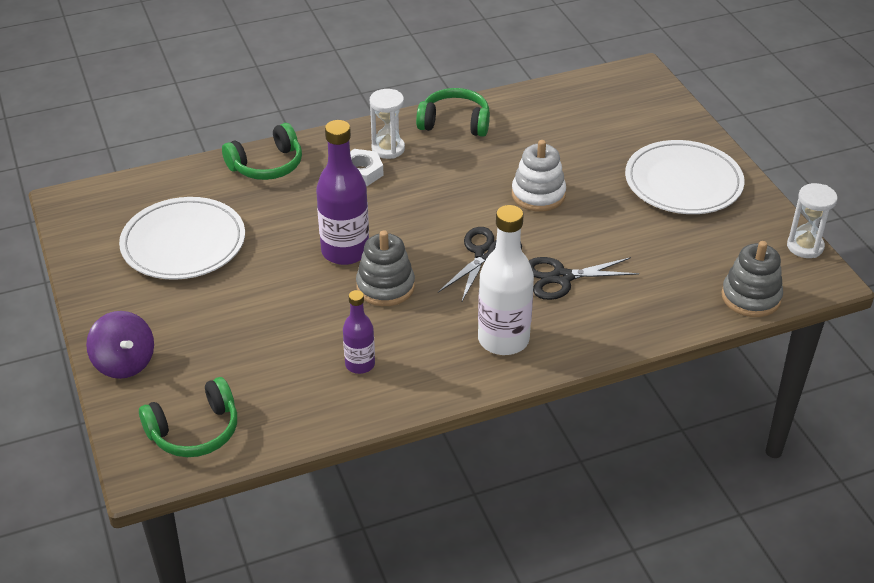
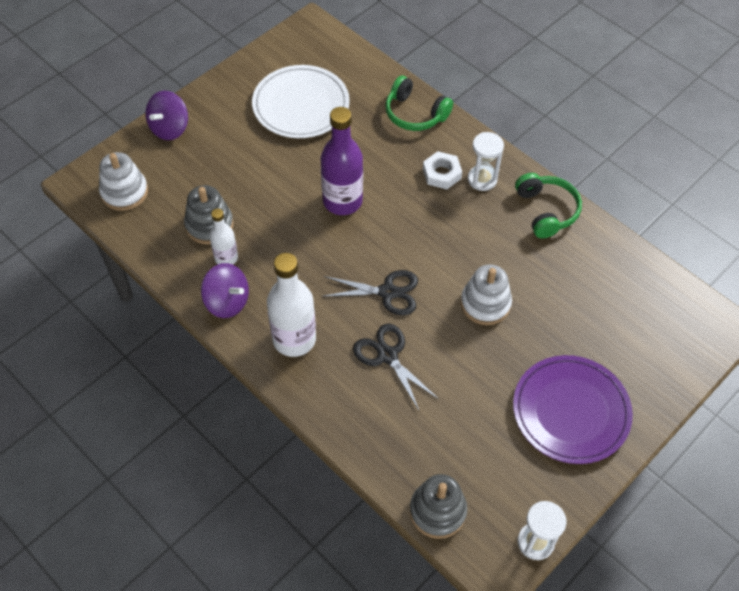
camera: 65 degrees right, 15 degrees up
green headphones [139,377,237,457] -> white stacking toy [99,152,148,211]
purple bottle [343,290,375,374] -> white bottle [210,208,238,264]
grey stacking toy [356,230,415,306] -> grey stacking toy moved to [184,185,234,244]
white plate [625,140,745,214] -> purple plate [513,355,633,464]
none -> purple spinning top [201,263,249,318]

